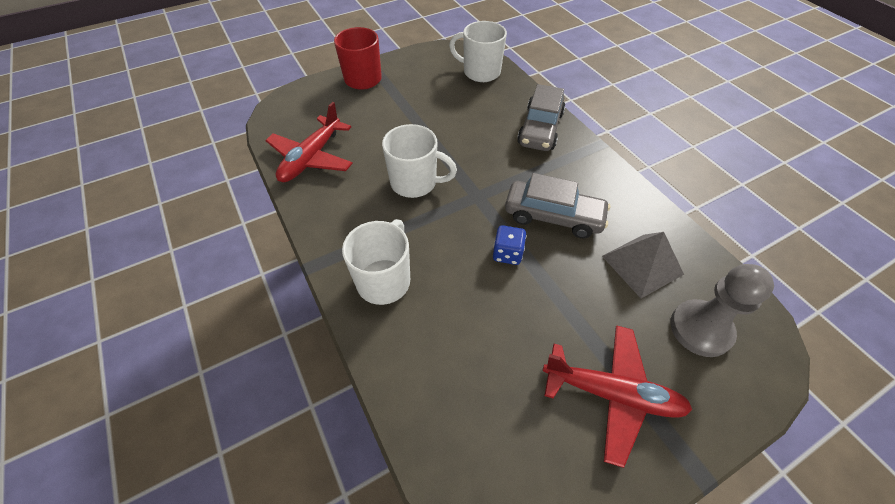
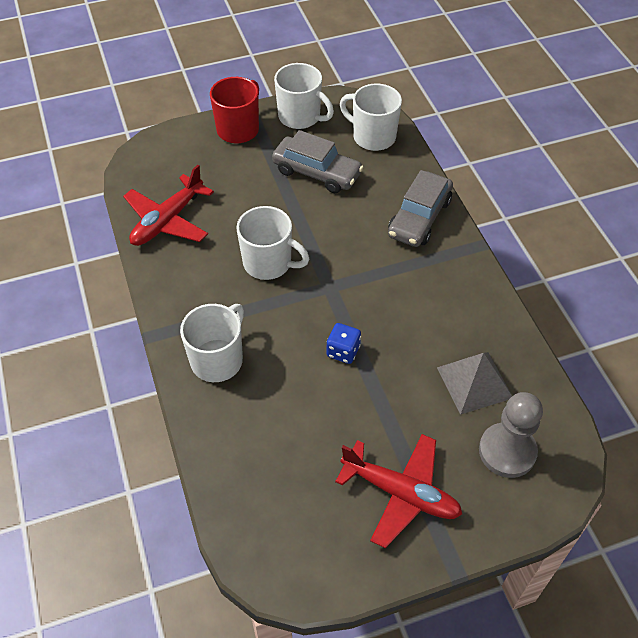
camera: 10 degrees right, 0 degrees up
grey car [505,173,610,239] -> grey car moved to [272,130,364,193]
none -> white mug [274,63,334,129]

